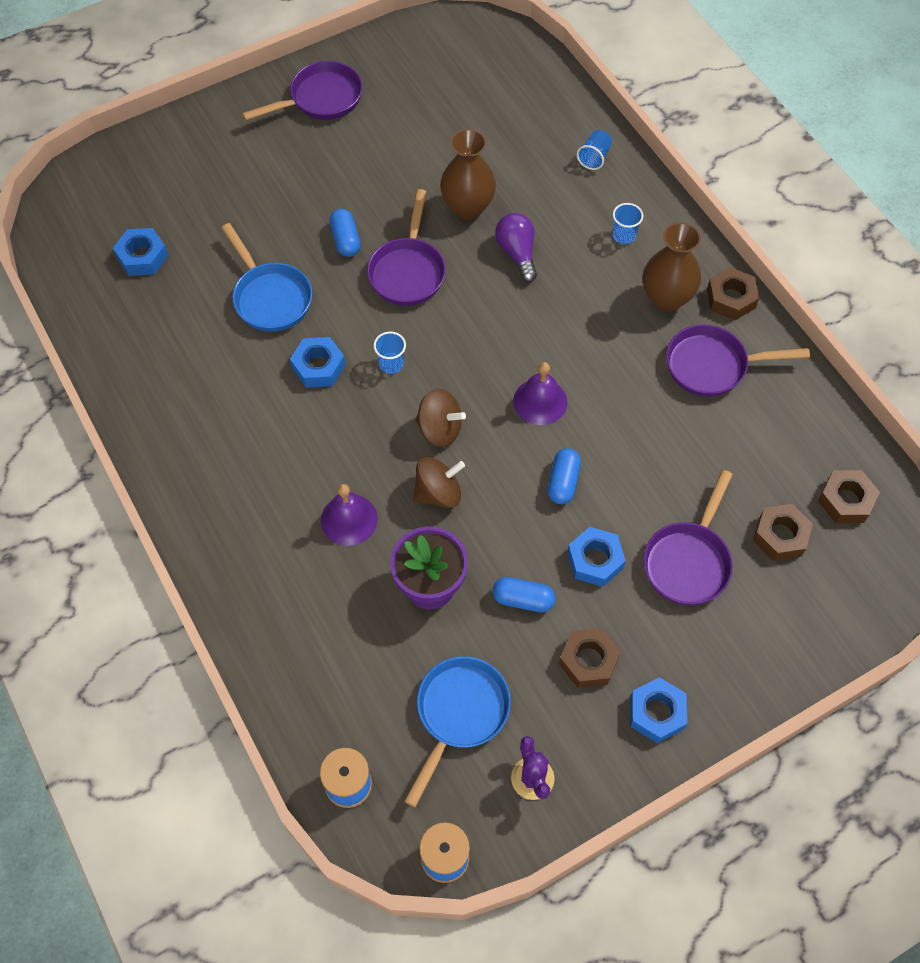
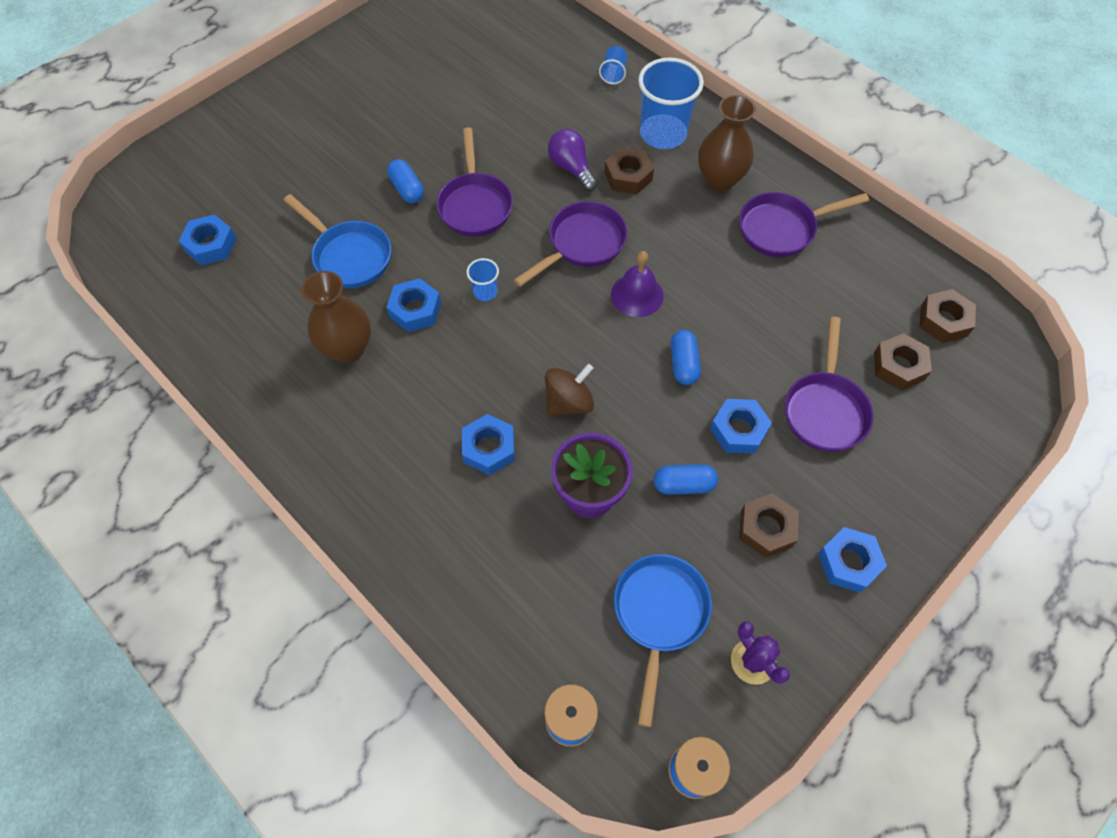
camera: 15 degrees left, 0 degrees up
purple pan [242,61,363,121] -> purple pan moved to [514,201,627,287]
purple bell [321,484,378,546] -> blue nut [462,414,515,475]
brown spinning top [415,389,466,447] -> none
brown vase [440,129,496,220] -> brown vase moved to [301,271,371,363]
blue cup [613,203,643,244] -> blue cup [638,58,704,149], size x2.16
brown nut [707,267,759,320] -> brown nut moved to [604,147,654,194]

